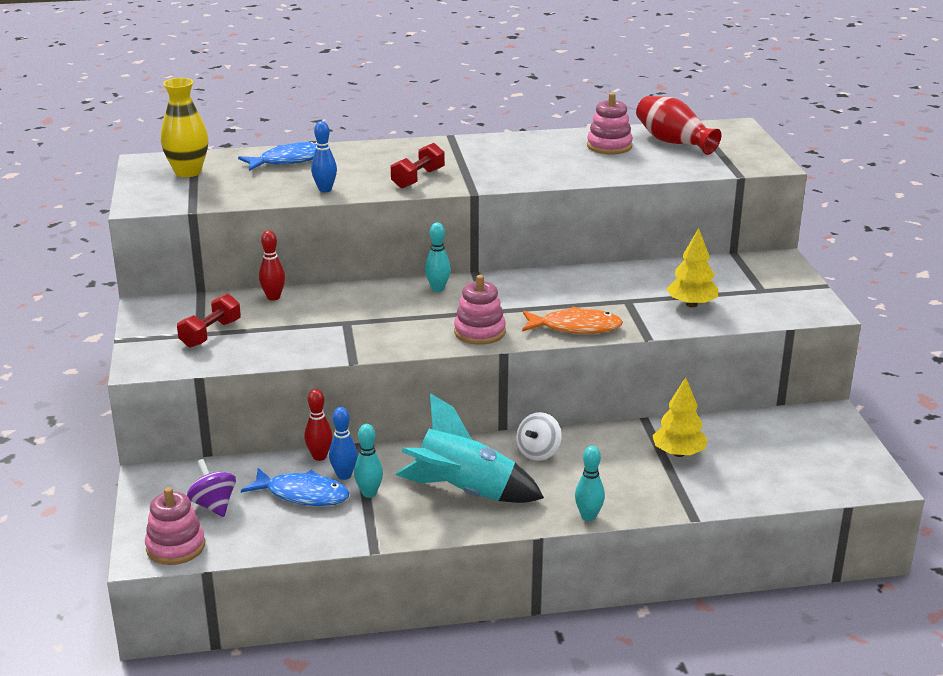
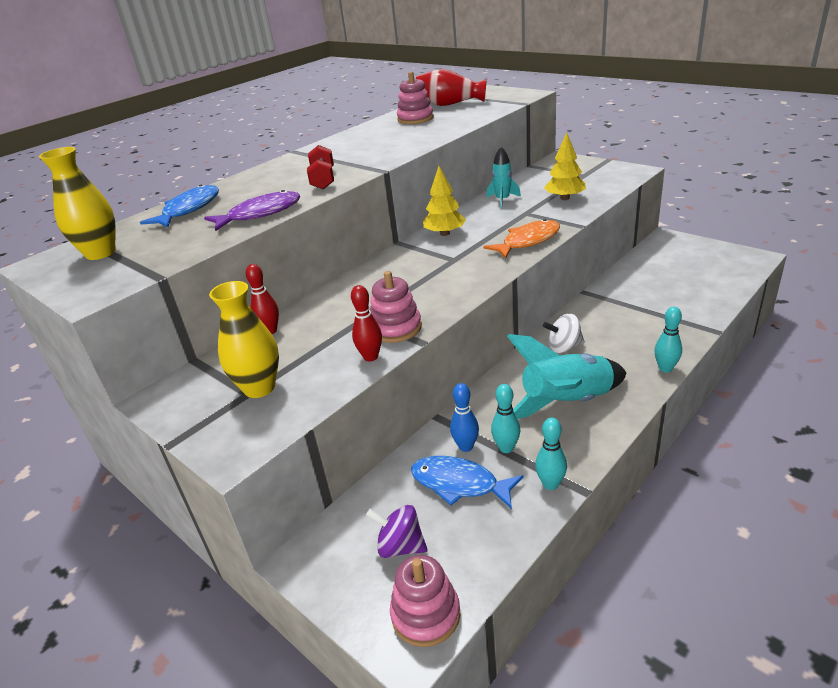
camera: 35 degrees left, 5 degrees up
red dumbbell [177,294,241,348] -> yellow vase [209,281,279,398]
blue fish [241,468,350,506] -> blue fish turned 135 degrees counterclockwise [411,456,524,509]
red bowling pin [304,389,333,461] -> red bowling pin moved to [351,285,382,361]
blue bowling pin [311,121,337,192] -> purple fish [204,190,300,231]
turquoise bowling pin [425,223,451,292] -> turquoise bowling pin moved to [535,417,567,490]
pink stacking toy [454,275,506,345] -> pink stacking toy moved to [370,271,422,343]
white spinning top [516,412,562,461] -> white spinning top turned 90 degrees clockwise [543,314,585,353]
yellow tree [652,377,708,457] -> yellow tree moved to [423,166,466,236]
none -> turquoise rocket [486,147,521,209]

